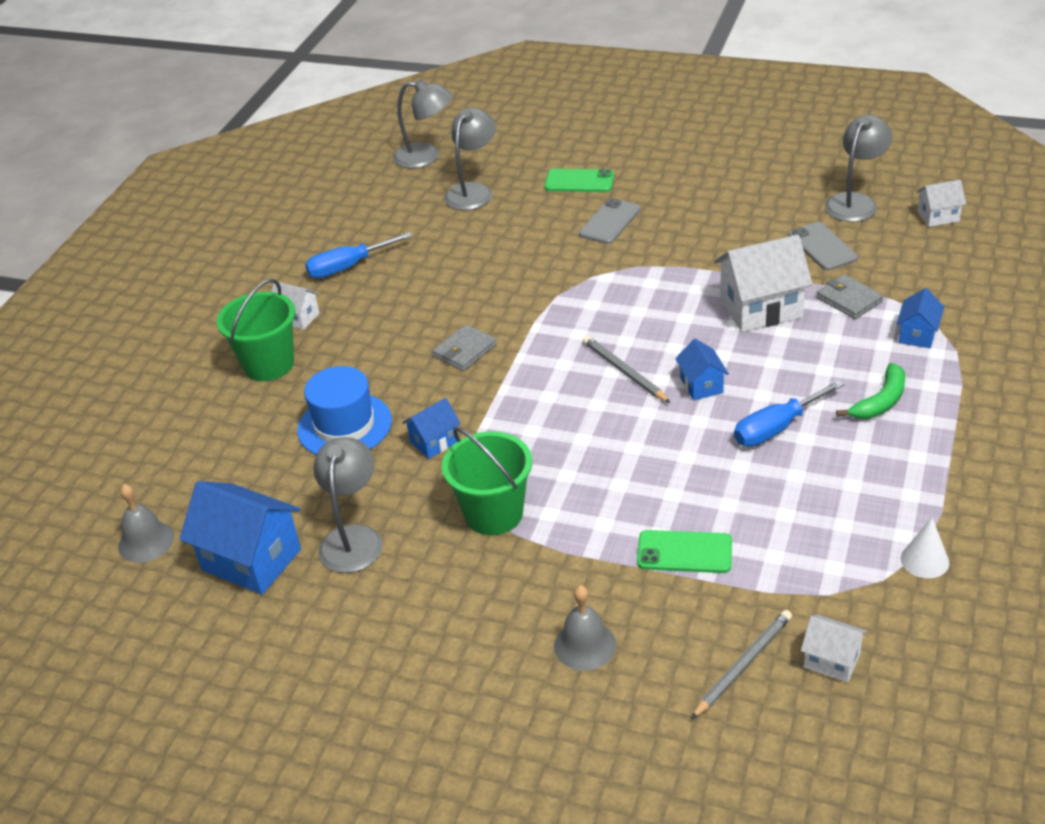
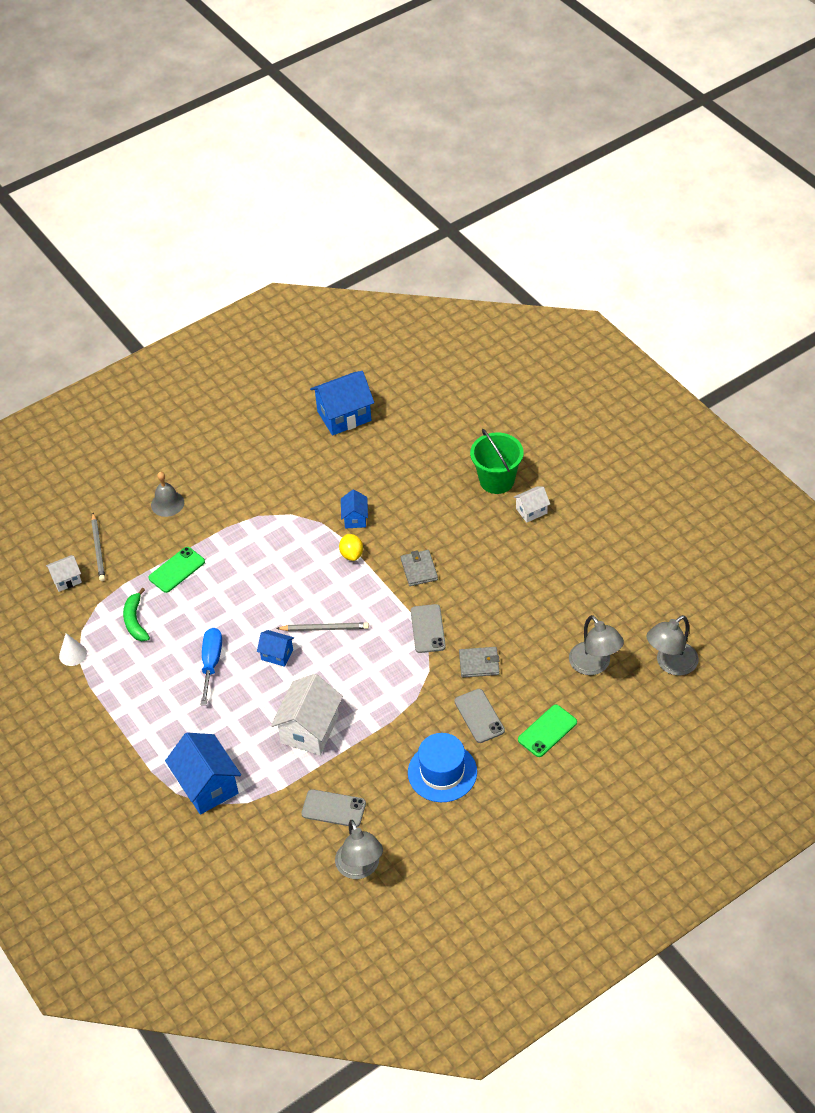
camera: 125 degrees right, 10 degrees up
grey bell [118,484,174,563] -> none
blue hat [297,366,392,455] -> blue hat moved to [408,733,477,802]
blue screwdriver [305,232,413,278] -> none
grey lamp [314,437,383,573] -> none
green bucket [442,427,532,535] -> none
grey wallet [816,274,883,319] -> grey wallet moved to [459,647,499,678]
green banana [836,363,905,419] -> green banana moved to [123,588,150,641]
blue house [897,288,944,348] -> blue house [165,732,241,815], size x1.87
white house [916,180,966,227] -> none
none -> yellow lemon [339,534,363,561]
none -> grey phone [410,604,446,653]

